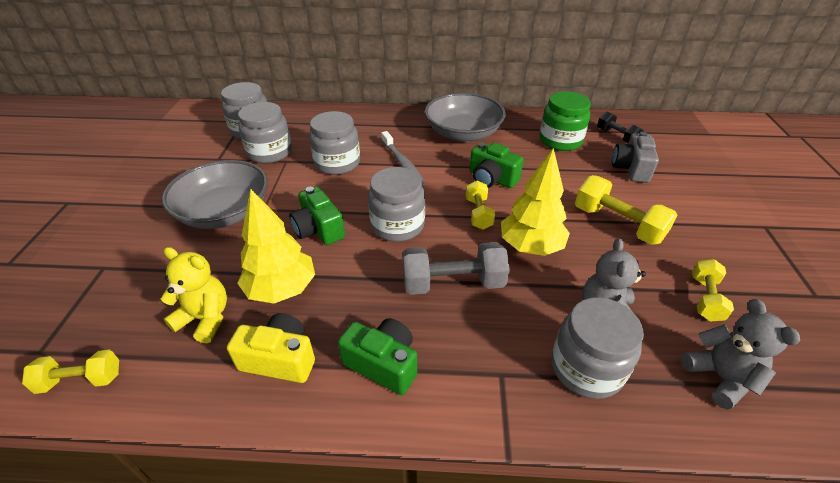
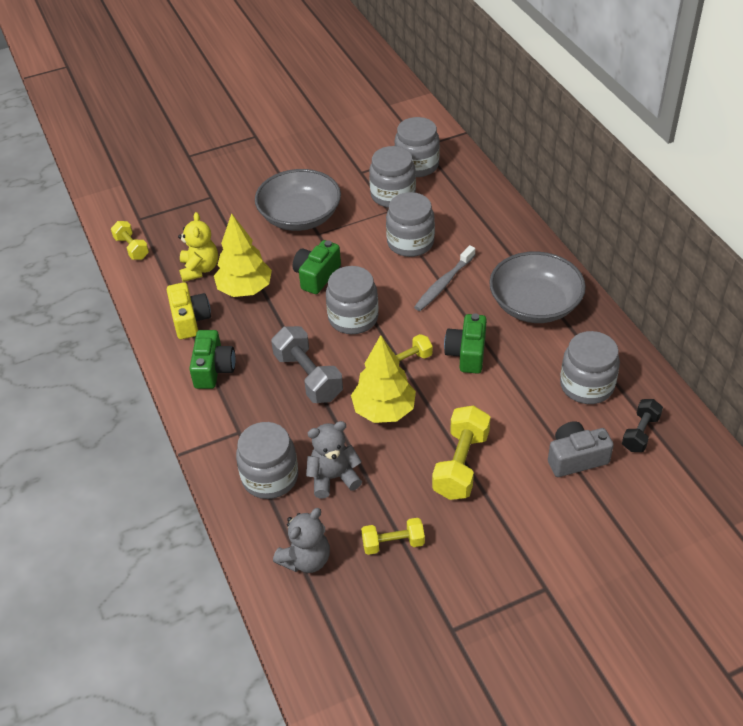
camera: 65 degrees right, 5 degrees up
green jar [539,91,591,151] -> grey jar [560,331,620,404]

